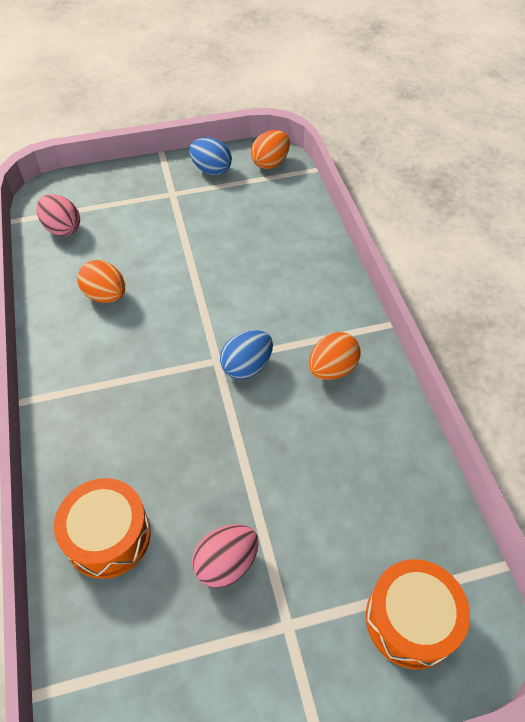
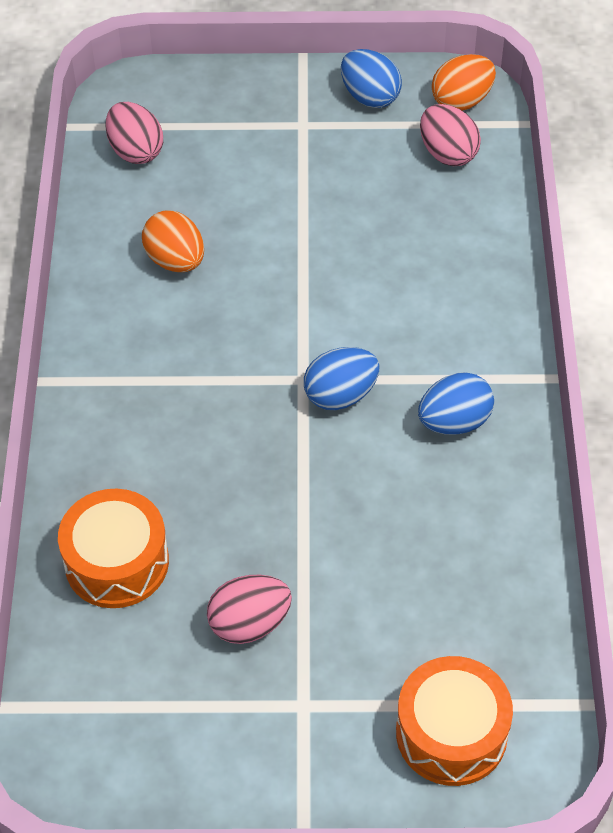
camera: 15 degrees right, 0 degrees up
orange egg [309,332,361,380] -> blue egg [418,372,494,435]
none -> pink egg [420,104,481,166]

